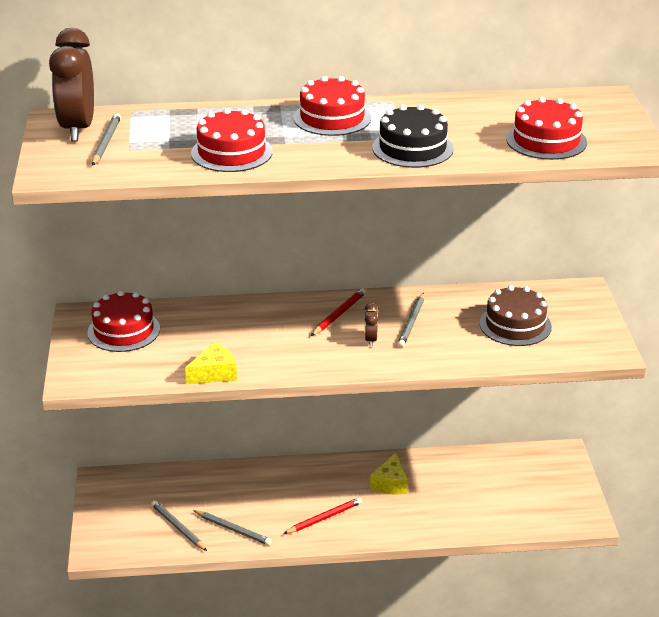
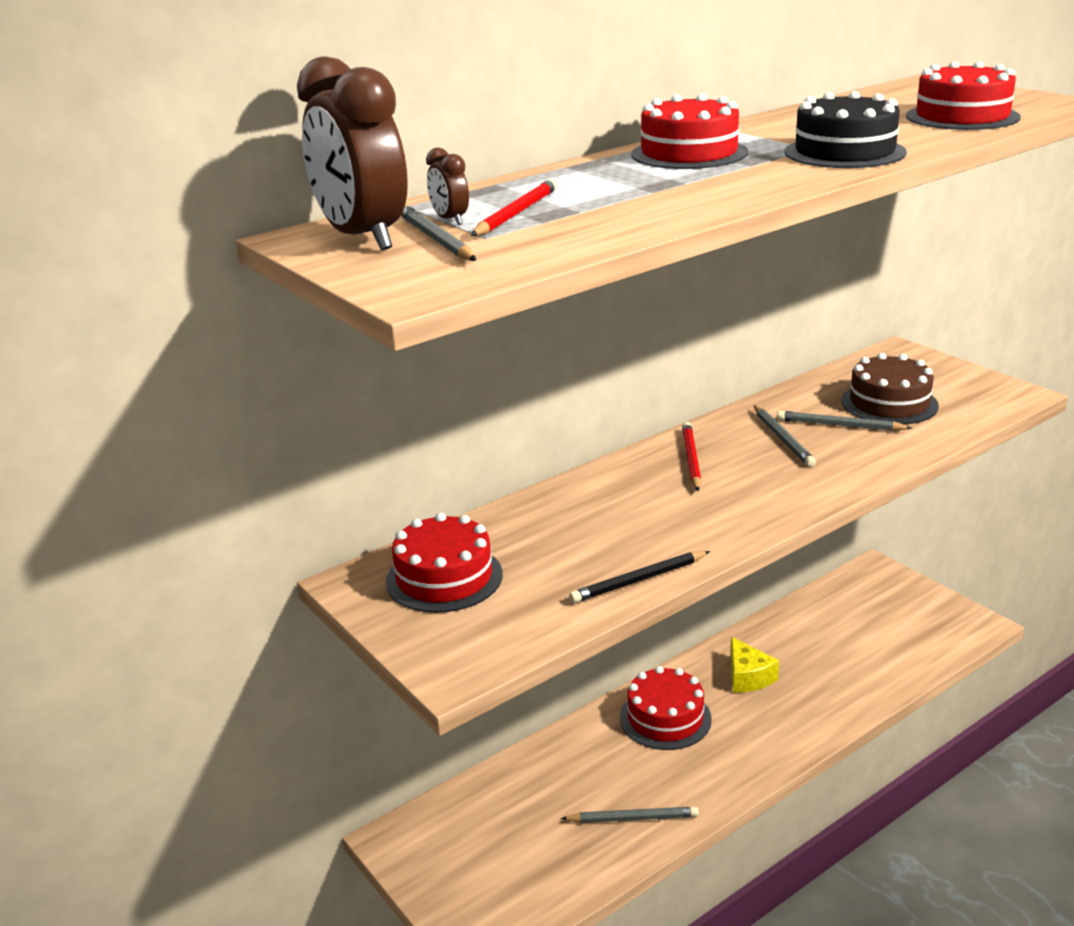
camera: 30 degrees left, 5 degrees down
grey pencil [151,500,207,551] -> grey pencil moved to [777,411,912,431]
yellow cheese [185,342,237,384] -> black pencil [569,551,710,603]
red cake [191,108,273,172] -> red cake moved to [620,666,712,750]
red pencil [283,497,362,534] -> red pencil moved to [471,179,558,236]
brown clock [365,303,378,346] -> brown clock moved to [426,148,469,225]

